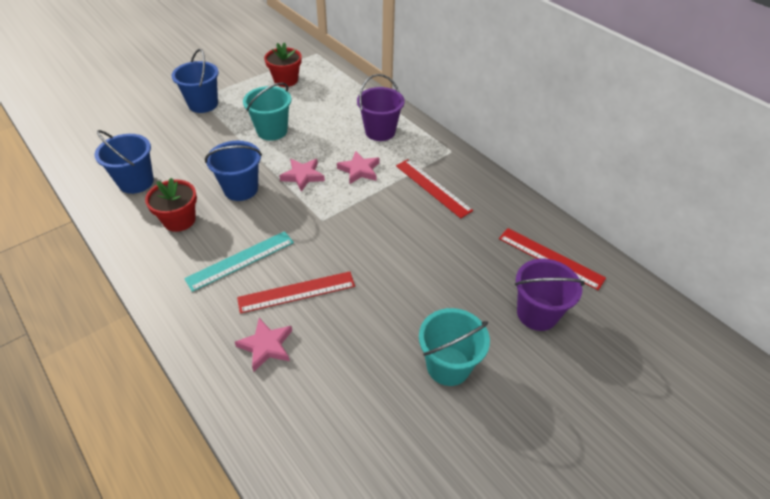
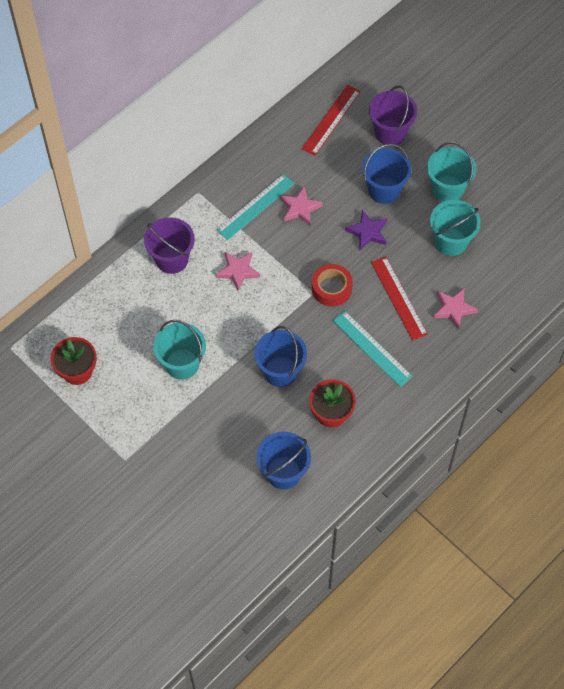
camera: 95 degrees left, 15 degrees up
blue bucket [171,49,219,113] -> blue bucket moved to [362,144,411,204]
pink star [279,159,325,192] -> pink star moved to [280,186,323,226]
red ruler [396,159,473,218] -> turquoise ruler [216,174,294,240]
none -> red tape [312,264,353,306]
none -> purple star [345,210,387,250]
none -> turquoise bucket [430,200,481,256]

